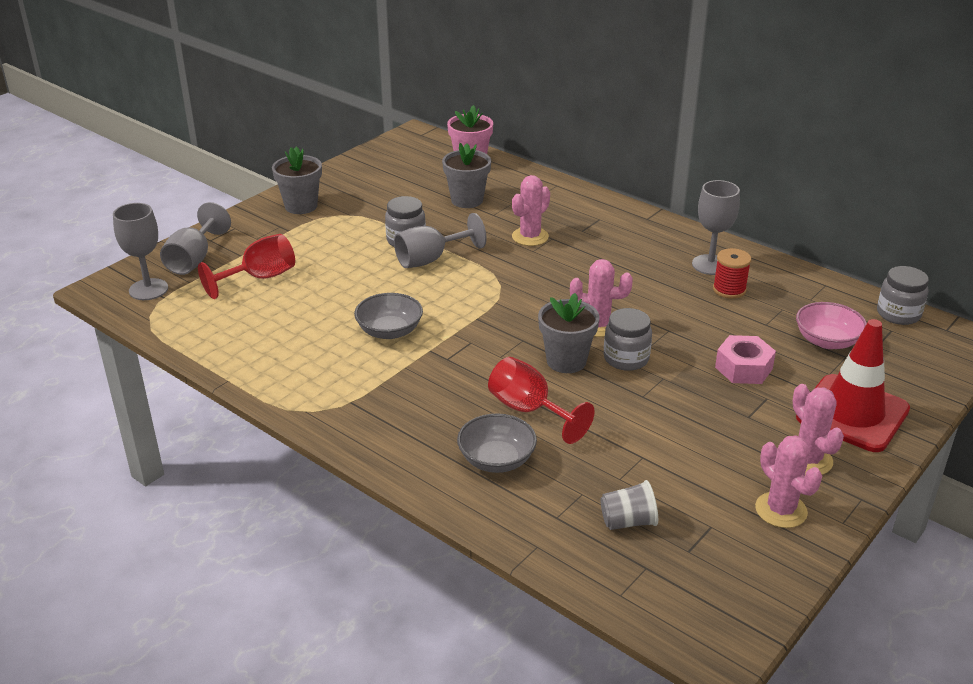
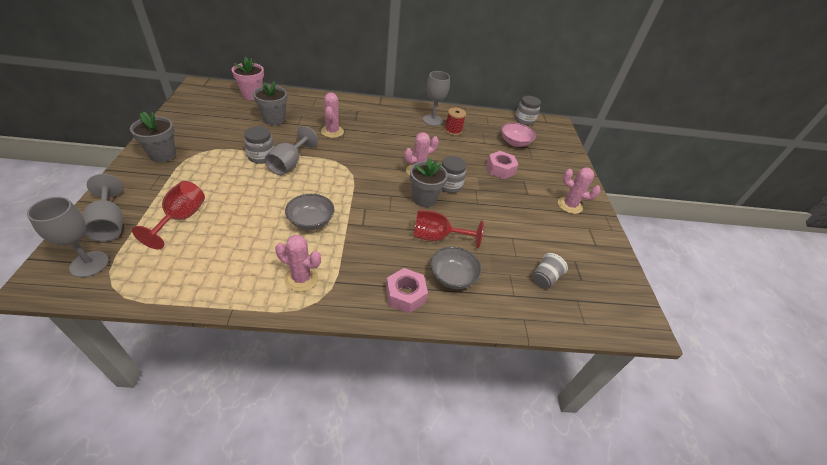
camera: 45 degrees left, 10 degrees up
pink cactus [755,436,822,528] -> pink cactus moved to [275,235,321,292]
red traffic cone [796,319,910,452] -> none
none -> pink nut [386,268,428,313]

